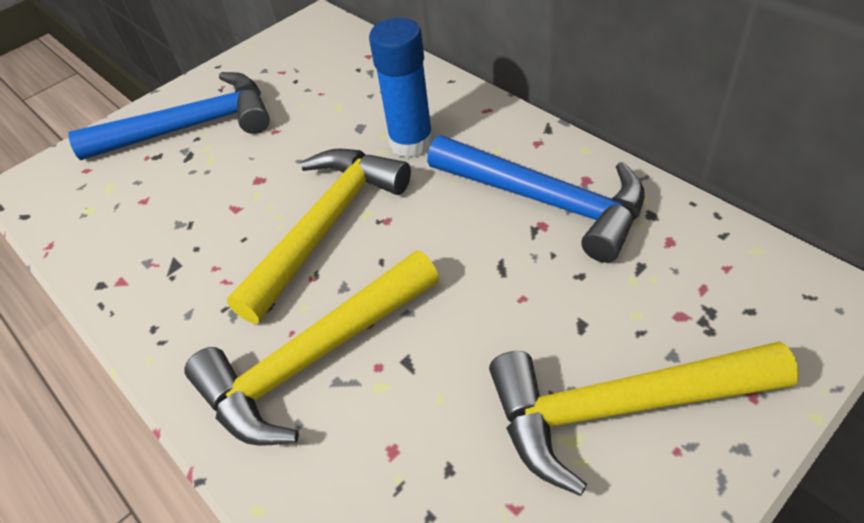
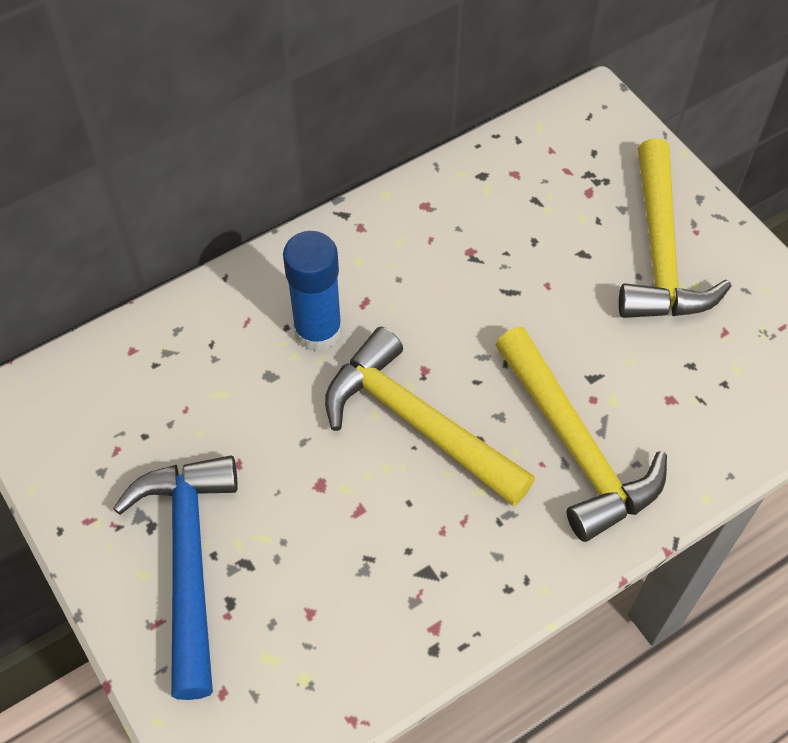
camera: 85 degrees left, 10 degrees up
blue hammer [427,135,645,263] -> none

